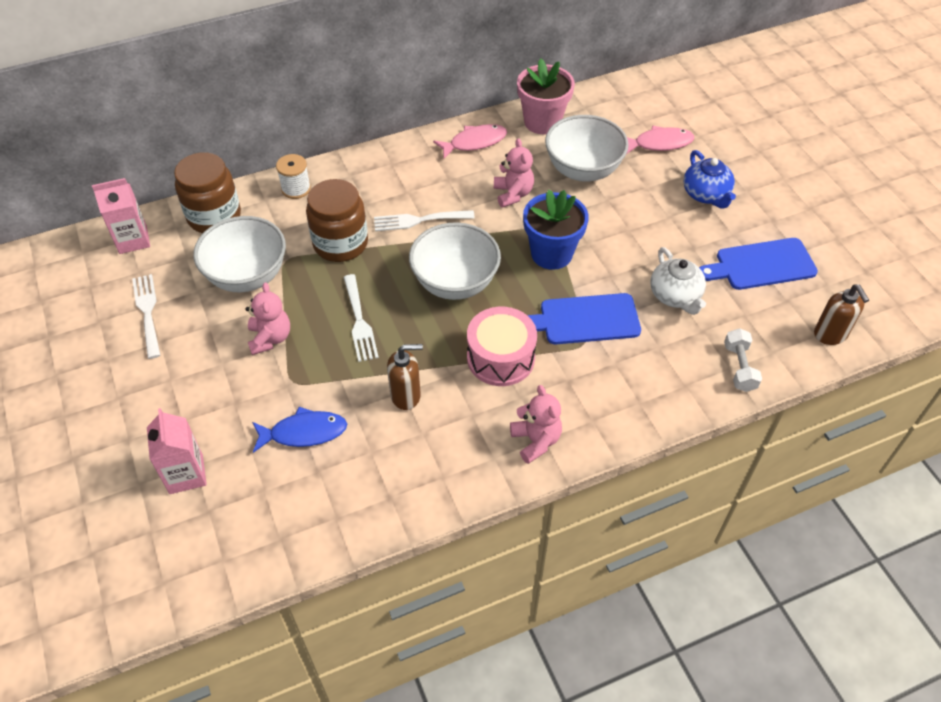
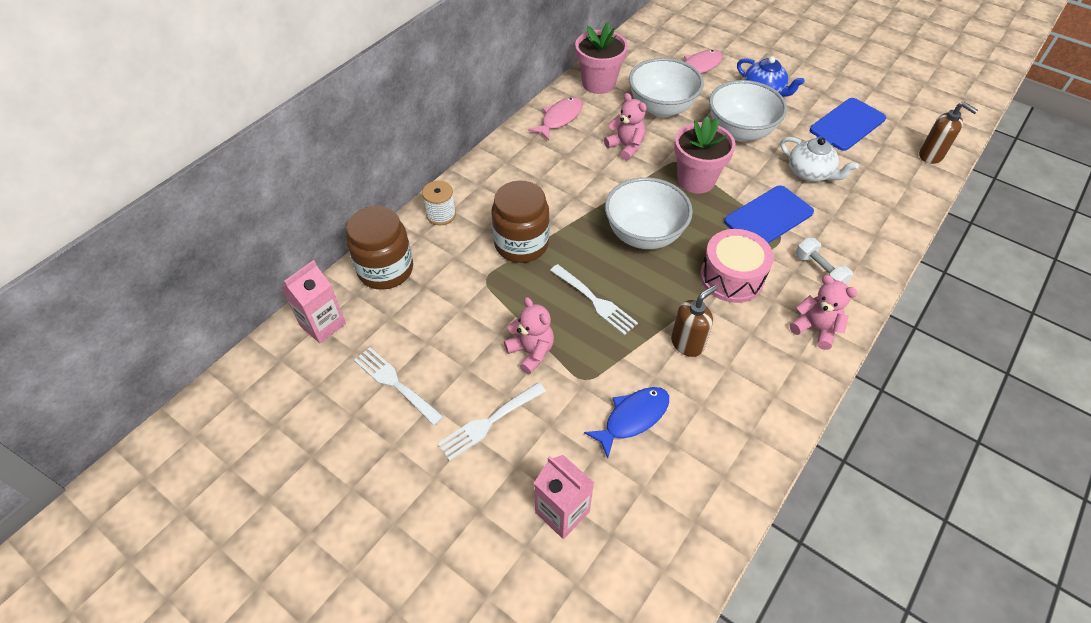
camera: 30 degrees left, 0 degrees up
white bowl [193,216,286,292] -> white bowl moved to [709,80,787,142]
white fork [374,210,475,231] -> white fork moved to [437,382,546,461]
blue flower pot [523,189,589,270] -> pink flower pot [674,116,736,193]
white dumbbell [724,328,762,392] -> white dumbbell moved to [795,238,853,284]

